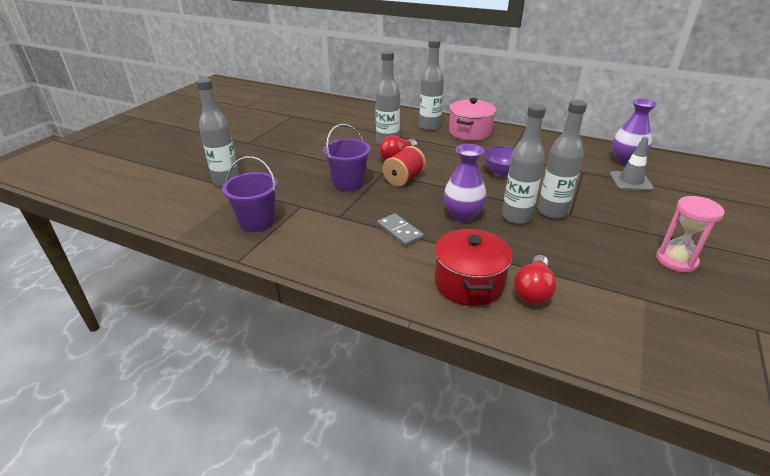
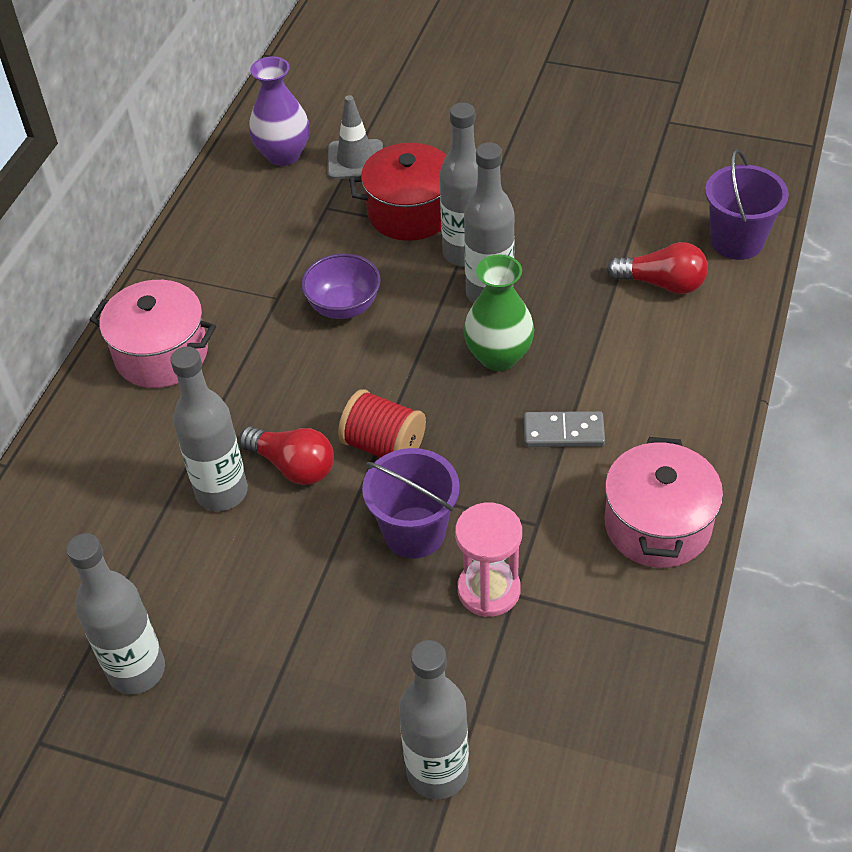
camera: 95 degrees left, 15 degrees up
purple bucket [222,156,277,232] -> purple bucket moved to [705,149,789,260]
grey domino [377,213,424,246] -> grey domino turned 45 degrees clockwise [524,411,605,447]
grey bottle [419,39,444,131] -> grey bottle moved to [66,533,165,694]
red pot [435,229,513,306] -> red pot moved to [349,143,447,241]
purple vase [444,144,487,222] -> green vase [464,254,534,371]
pink hourglass [656,196,724,273] -> pink hourglass moved to [455,502,522,617]
none -> pink pot [604,437,723,568]

